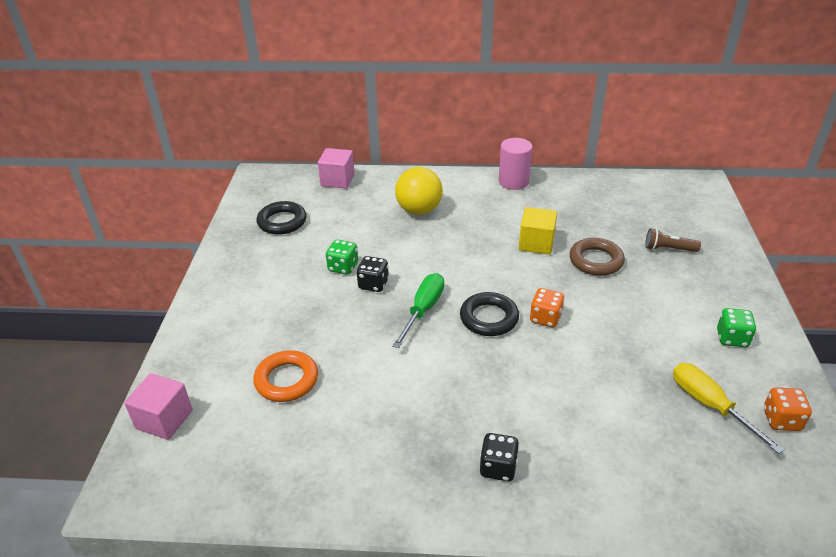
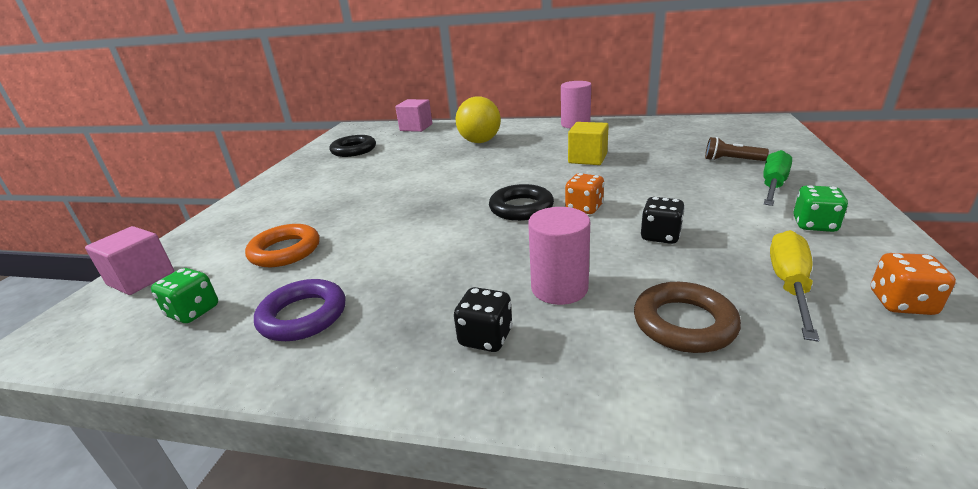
camera: 10 degrees right, 10 degrees down
green dice [326,240,358,275] -> green dice moved to [151,268,218,323]
black dice [356,256,389,292] -> black dice moved to [641,197,685,244]
green screwdriver [392,273,444,348] -> green screwdriver moved to [763,150,792,206]
brown ring [569,238,625,276] -> brown ring moved to [634,282,741,353]
yellow screwdriver [673,363,785,454] -> yellow screwdriver turned 45 degrees clockwise [770,230,819,342]
none -> purple ring [254,279,346,341]
none -> pink cylinder [528,207,590,305]

